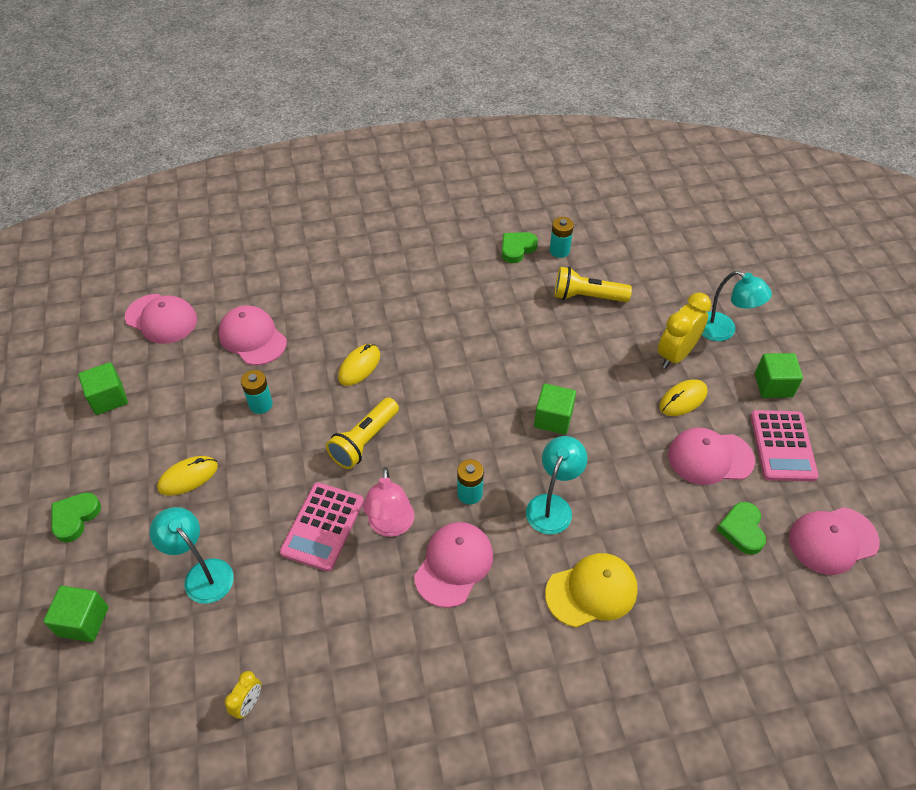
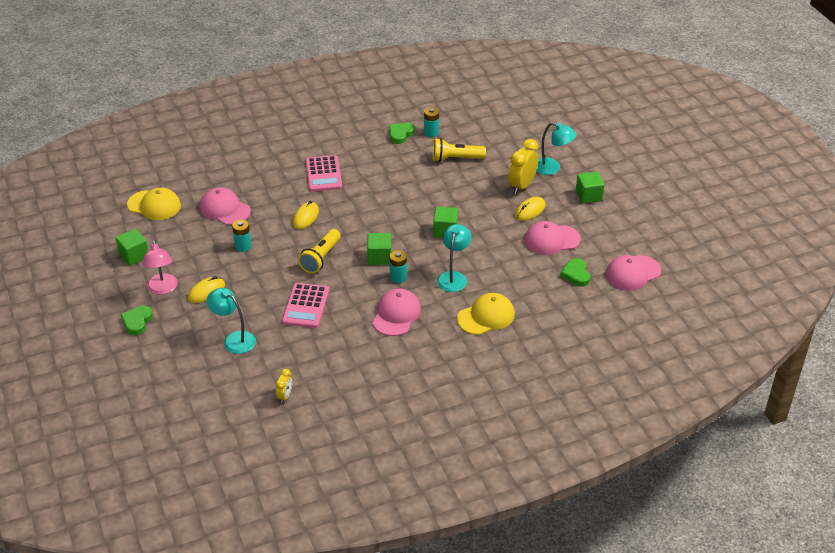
camera: 10 degrees left, 10 degrees down
green cube [43,586,108,642] -> green cube moved to [367,233,391,265]
pink cap [125,294,197,344] -> yellow cap [127,188,181,220]
pink lamp [363,467,414,537] -> pink lamp moved to [142,239,178,295]
pink calculator [751,410,819,482] -> pink calculator moved to [305,155,342,192]

